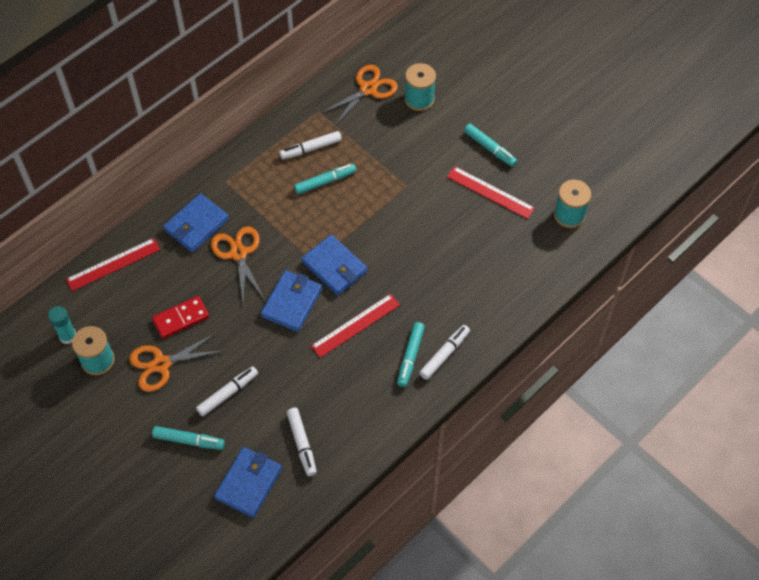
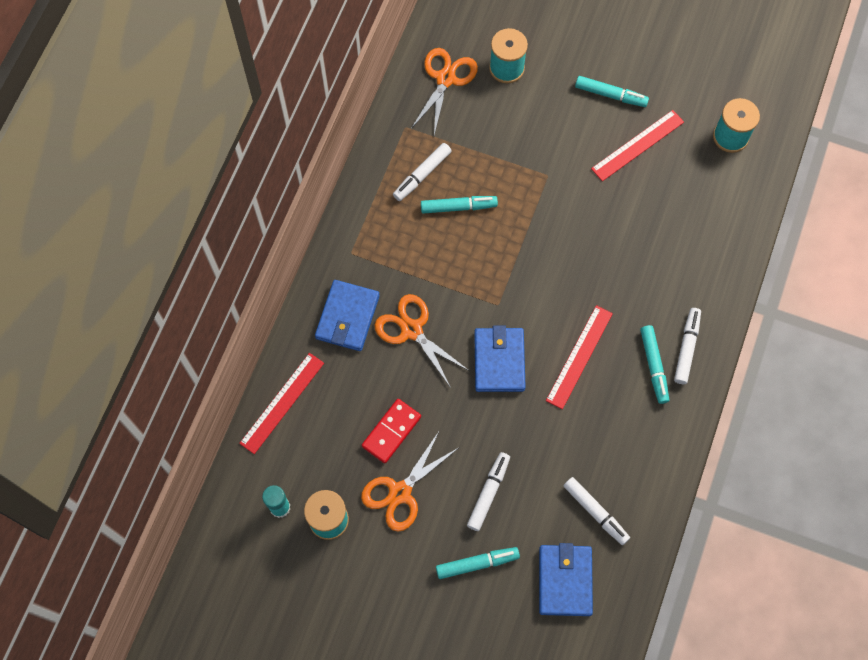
camera: 25 degrees left, 10 degrees up
turquoise marker [294,163,356,195] -> turquoise marker turned 45 degrees clockwise [421,196,498,214]
blue wallet [302,235,367,295] -> none
red ruler [447,166,535,219] -> red ruler turned 45 degrees counterclockwise [591,110,684,181]

